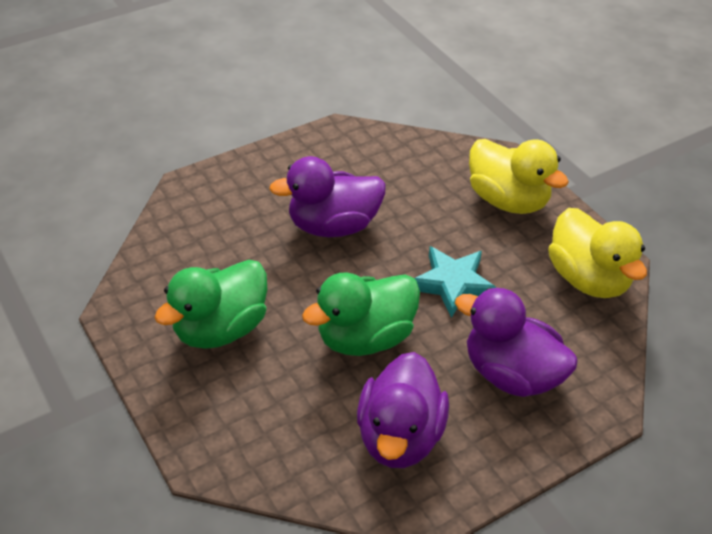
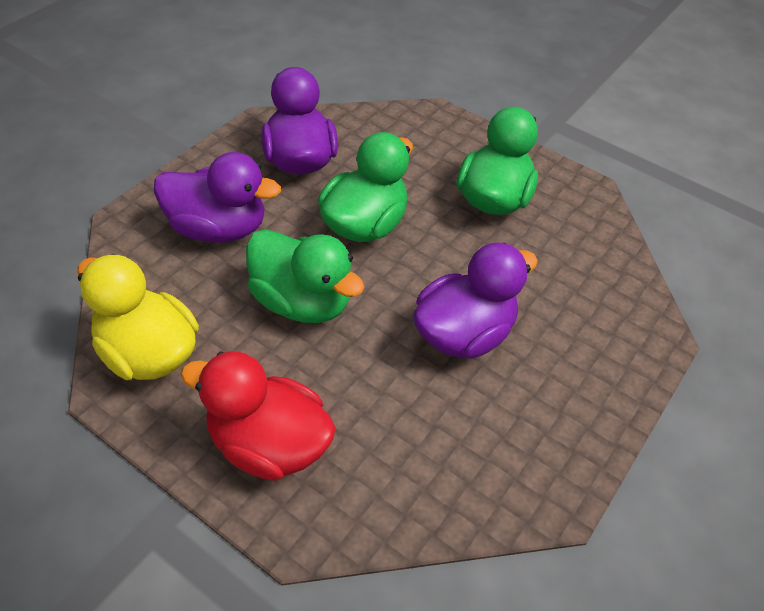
camera: 155 degrees right, 5 degrees up
turquoise star [414,246,497,318] -> green duck [246,229,364,323]
yellow duck [469,139,569,214] -> red duck [181,351,336,481]

